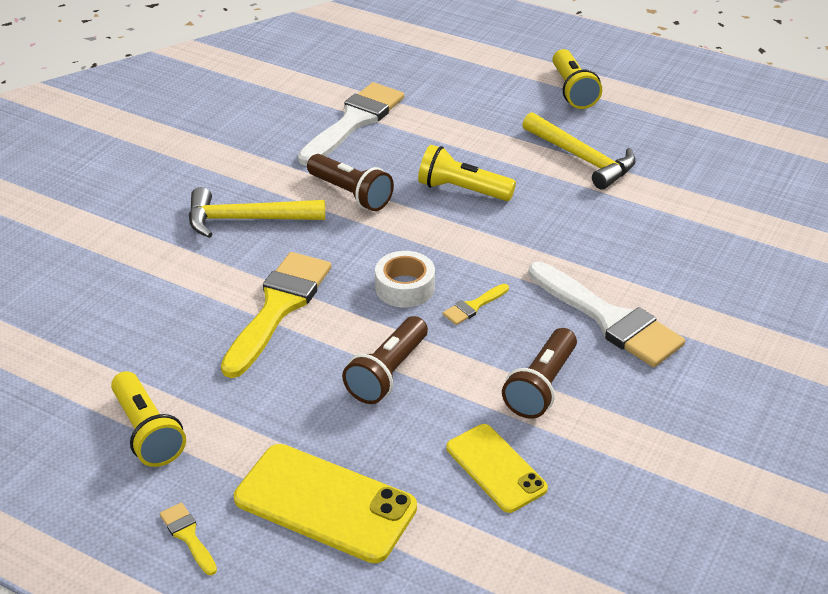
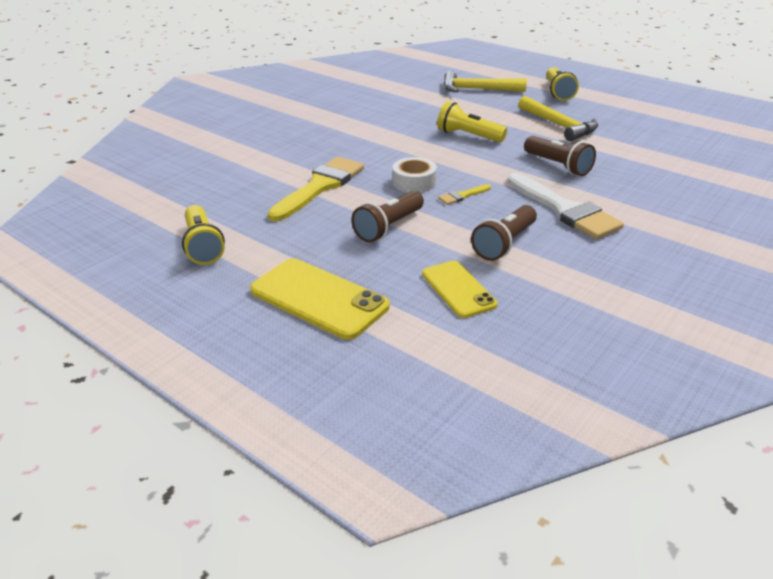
camera: 10 degrees right, 5 degrees down
yellow brush [160,502,217,575] -> none
yellow hammer [189,187,325,238] -> yellow hammer moved to [444,71,527,93]
white brush [298,82,404,166] -> none
brown flashlight [307,154,394,211] -> brown flashlight moved to [524,136,596,176]

